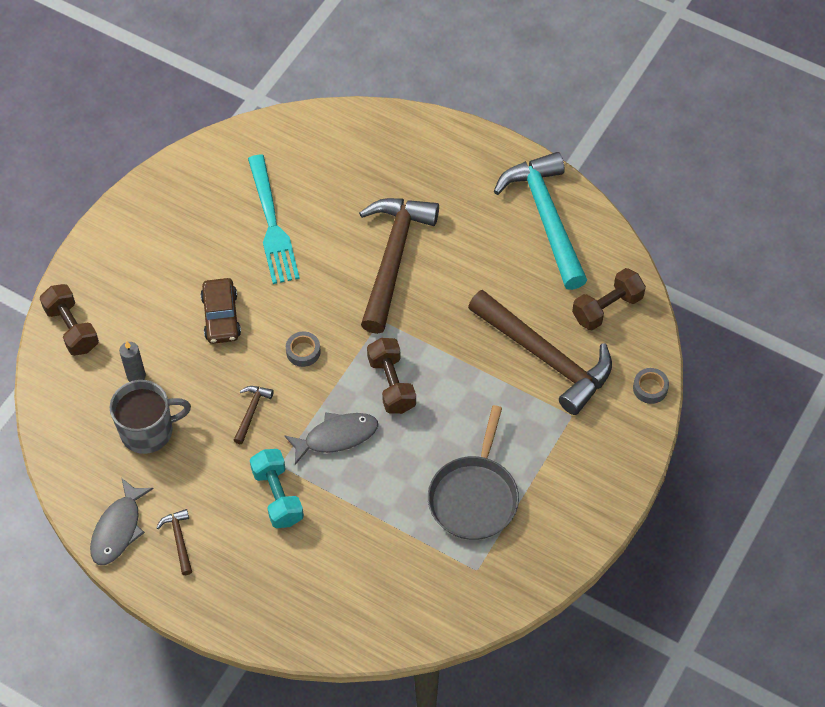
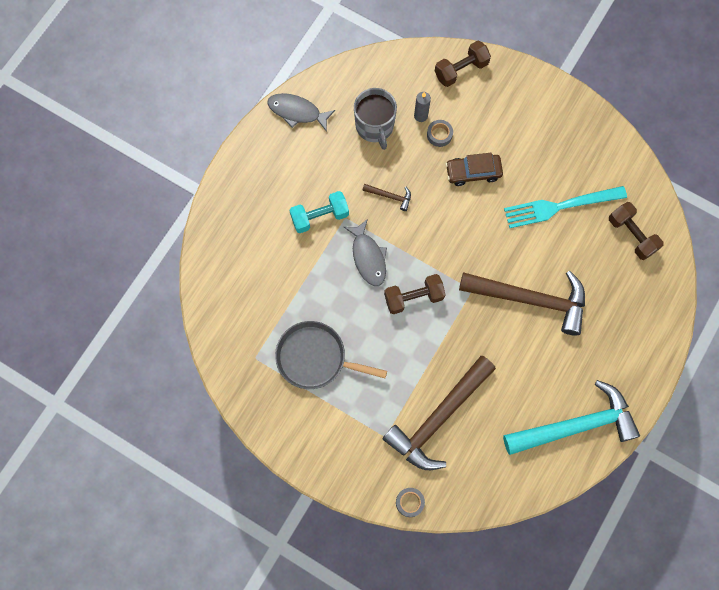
camera: 90 degrees right, 15 degrees up
brown hammer [156,509,192,575] -> none
grey tape [286,331,321,367] -> grey tape moved to [427,120,453,147]
brown dumbbell [572,268,646,330] -> brown dumbbell moved to [609,202,663,260]

